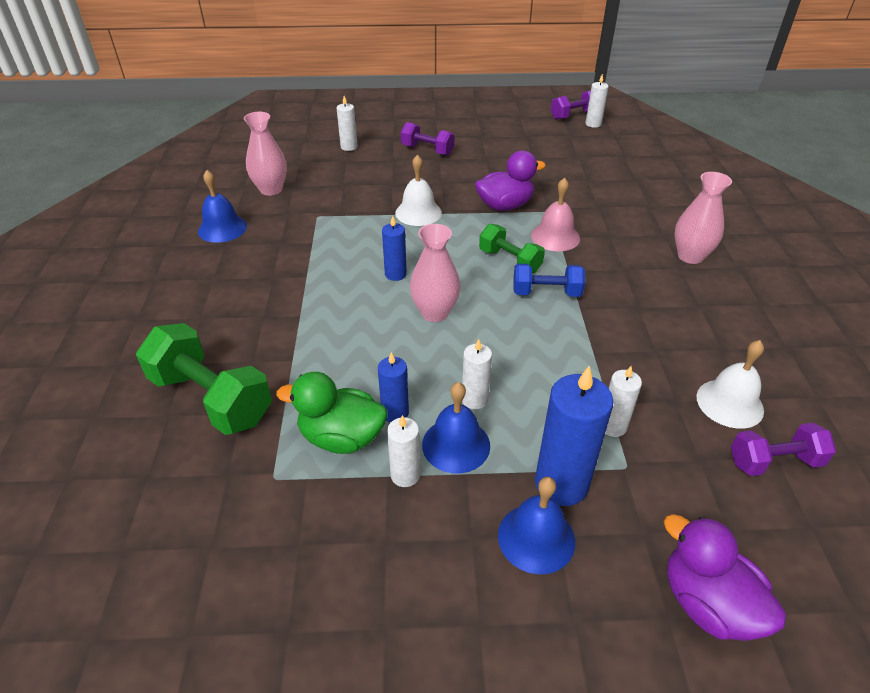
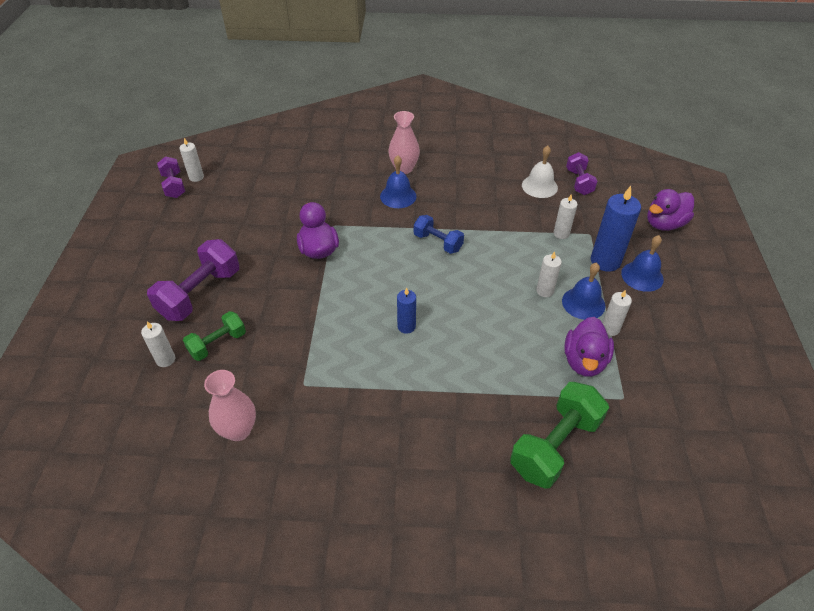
camera: 85 degrees left, 5 degrees up
blue bell [198,170,247,243] -> blue bell moved to [380,155,417,208]
green duck [277,372,387,454] -> purple duck [564,317,614,377]
blue candle [378,352,409,423] -> none
white bell [395,155,442,226] -> none
purple dumbbell [401,122,455,156] -> purple dumbbell [147,239,239,321], size x1.67
pink vase [410,224,461,322] -> none
green dumbbell [479,224,545,274] -> green dumbbell moved to [183,311,246,361]
blue dumbbell [513,264,585,297] -> blue dumbbell turned 60 degrees counterclockwise [414,215,464,254]
pink bell [531,178,580,251] -> none

